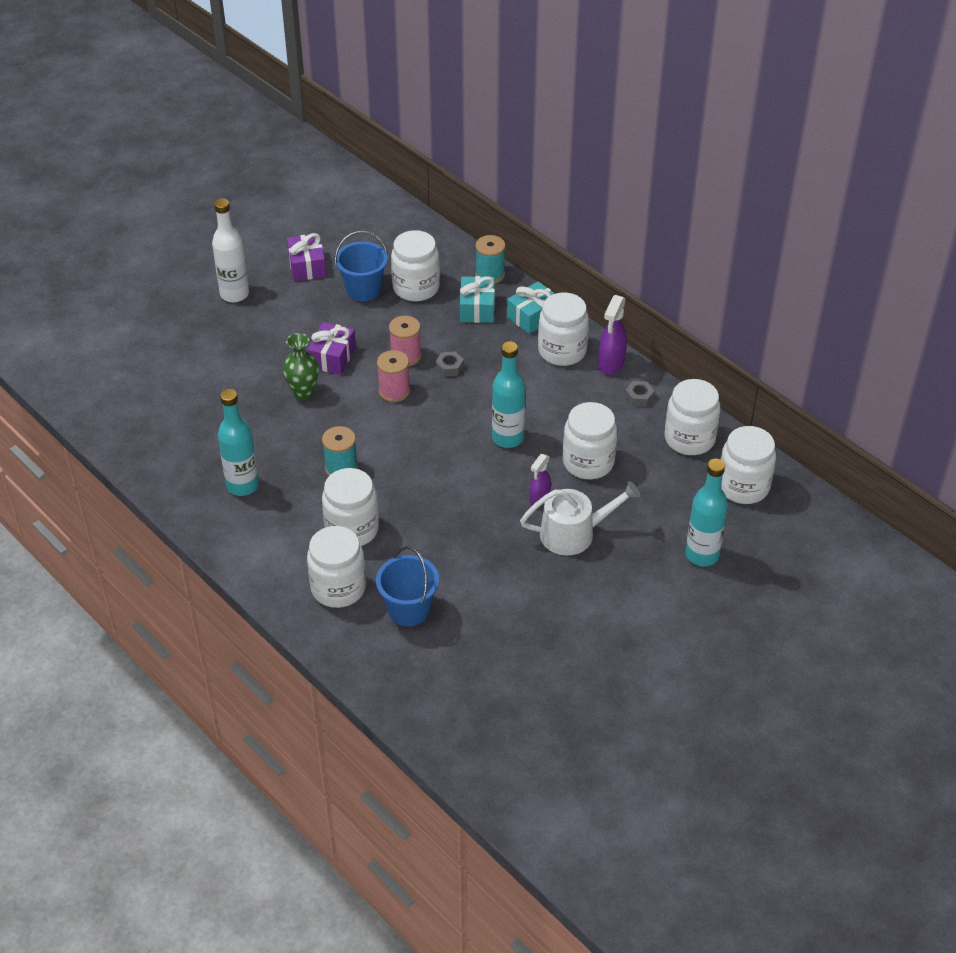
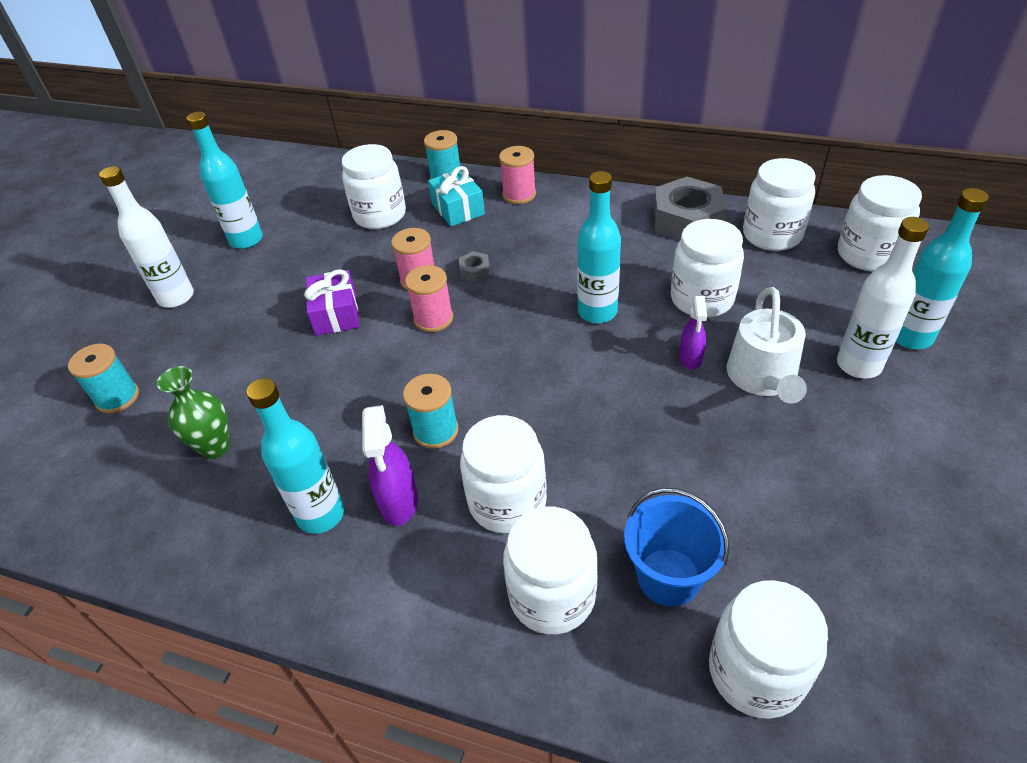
camera: 25 degrees left, 0 degrees up
green vase [283,333,319,400] -> green vase moved to [157,366,230,459]
purple gift [287,233,326,281] -> turquoise bottle [187,112,263,249]
blue bucket [335,231,388,301] -> none
turquoise gift [507,281,555,334] -> pink spool [499,146,536,204]
white watering can [520,481,640,555] -> white watering can turned 135 degrees clockwise [727,287,807,404]
white jar [538,293,589,366] -> white jar moved to [709,580,828,719]
purple spray bottle [598,295,627,375] -> purple spray bottle moved to [362,405,418,526]
grey nut [625,381,655,406] -> grey nut [653,177,726,240], size x2.29
none -> turquoise spool [68,344,139,414]
none -> white bottle [837,217,929,379]

